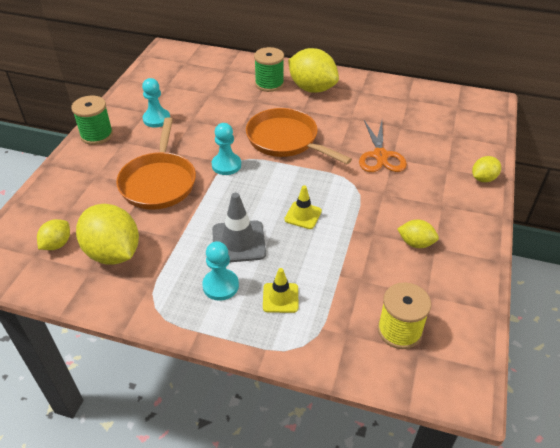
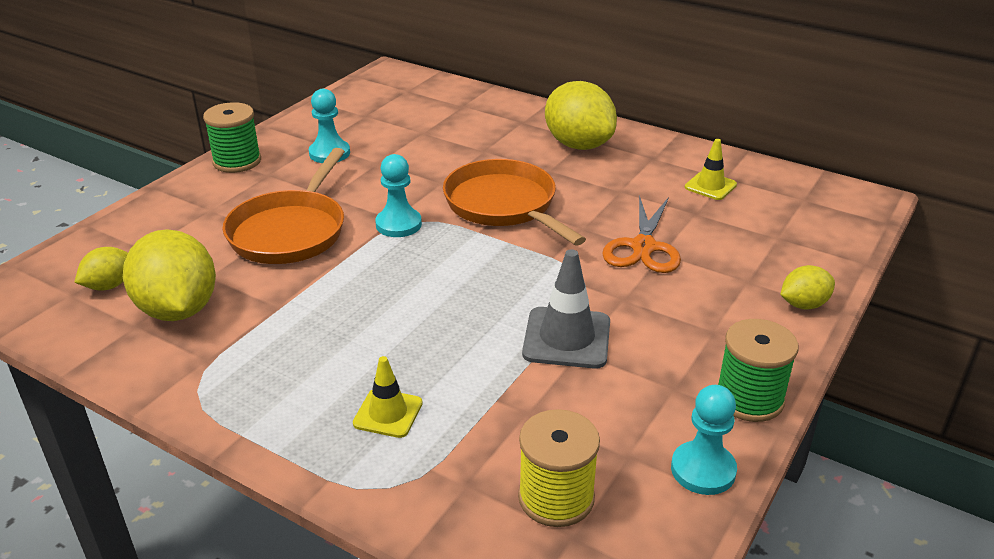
camera: 15 degrees right, 10 degrees down
turquoise pawn [202,241,239,301] -> turquoise pawn moved to [671,385,737,495]
grey traffic cone [212,193,266,263] -> grey traffic cone moved to [522,249,610,369]
green spool [254,47,284,92] -> green spool moved to [717,319,798,422]
yellow traffic cone [284,185,322,229] -> yellow traffic cone moved to [685,139,737,200]
yellow lemon [397,219,439,248] -> none

